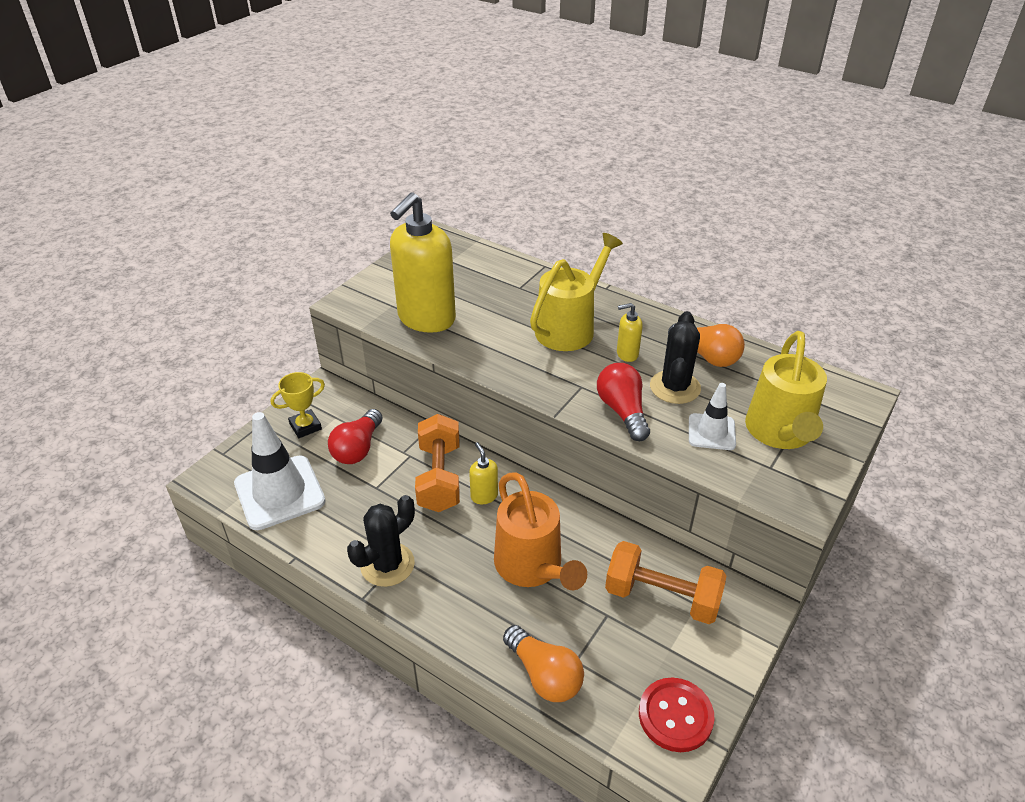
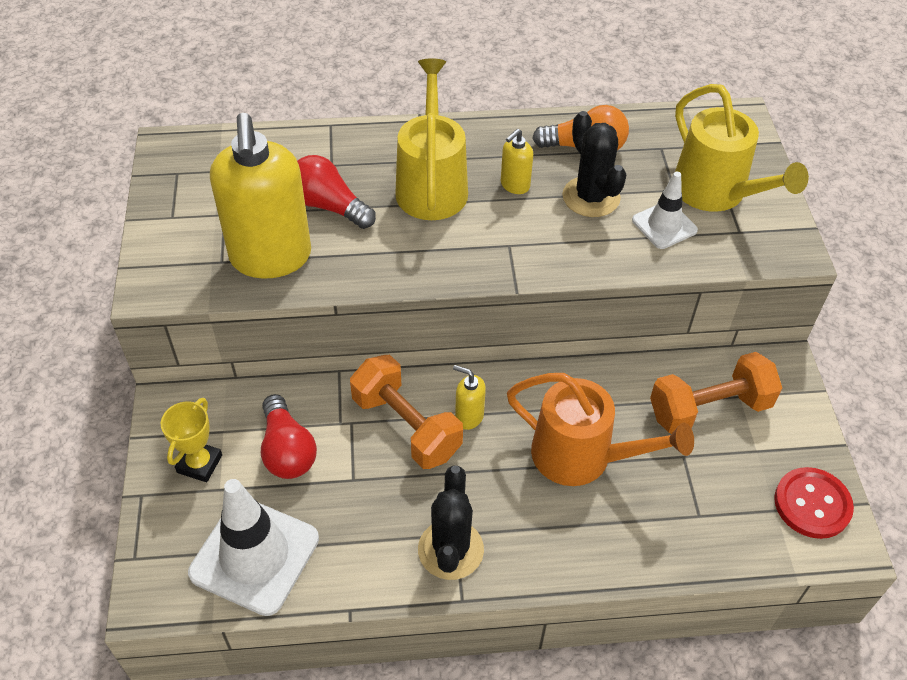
camera: 40 degrees left, 10 degrees up
orange light bulb [503,625,584,702] -> none
red light bulb [597,363,650,441] -> red light bulb moved to [297,155,376,229]

